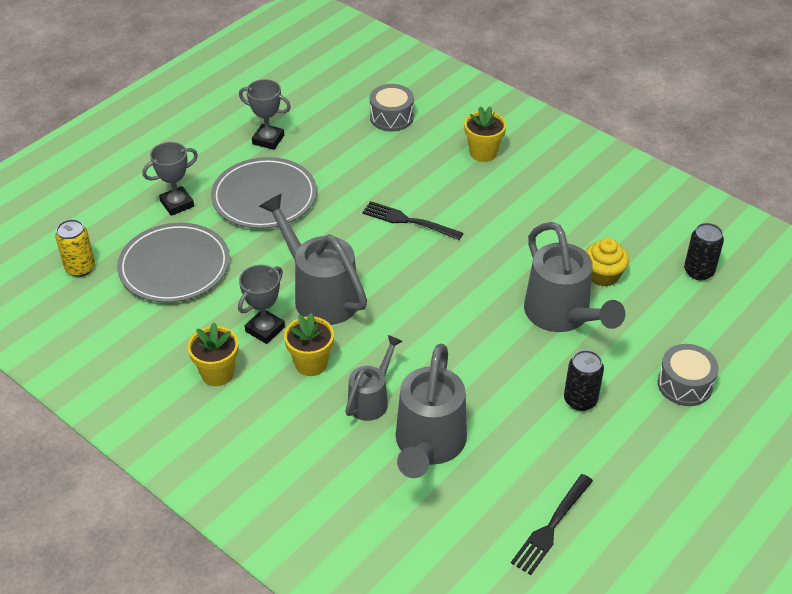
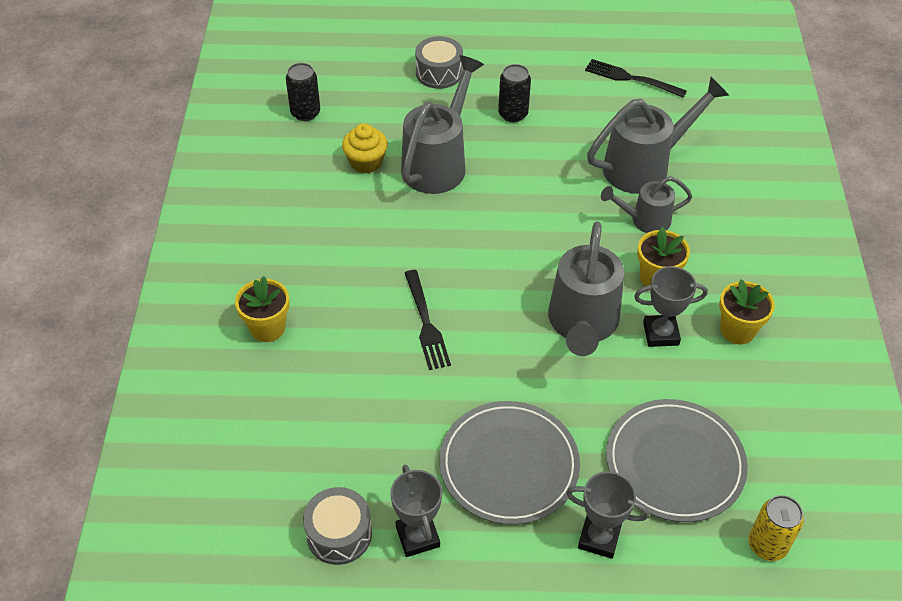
camera: 130 degrees left, 5 degrees up
grey drum [370,84,414,131] -> grey drum moved to [303,487,372,565]
black fork [511,474,593,575] -> black fork turned 150 degrees counterclockwise [585,59,687,98]

